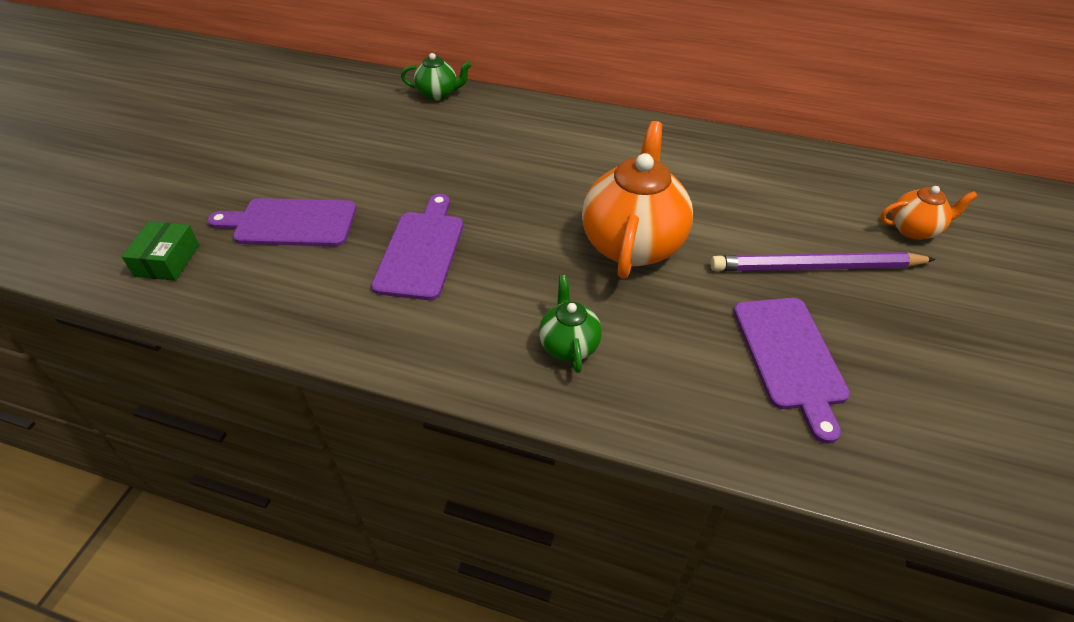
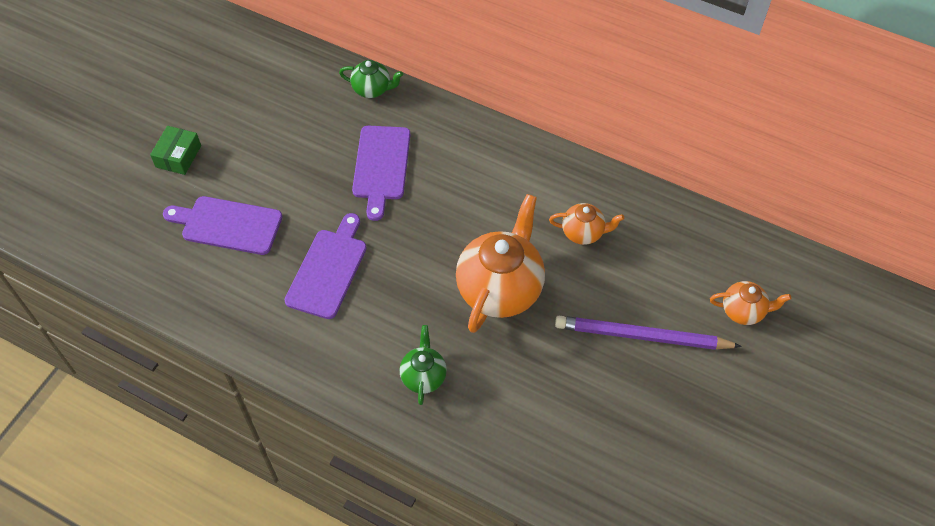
camera: 10 degrees right, 10 degrees up
green box [122,221,199,281] -> green box moved to [150,126,201,175]
purple cutting board [734,298,850,444] -> purple cutting board moved to [352,126,410,221]
none -> orange teapot [549,203,624,245]

